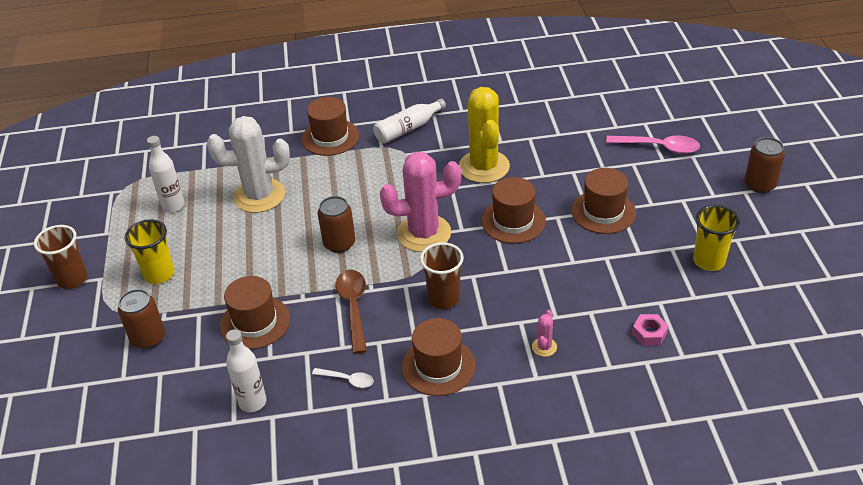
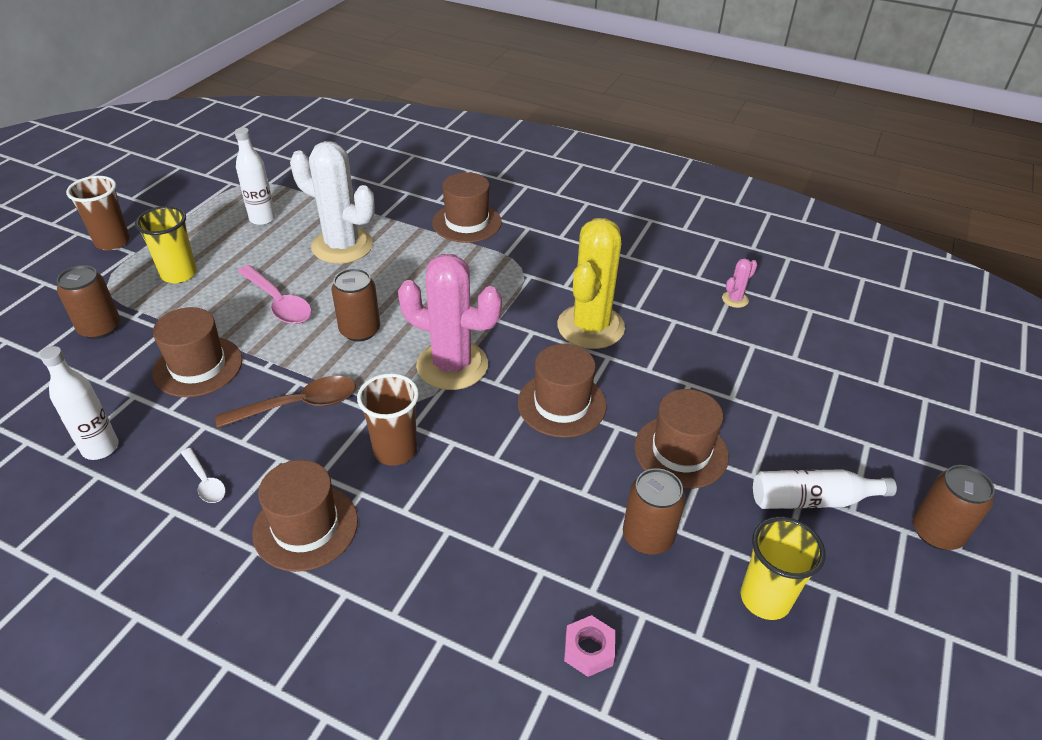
camera: 30 degrees right, 0 degrees up
brown spoon [336,270,367,354] -> brown spoon turned 45 degrees clockwise [215,376,356,428]
white bottle [373,99,446,143] -> white bottle moved to [753,469,897,509]
pink cactus [532,310,557,357] -> pink cactus moved to [722,258,757,308]
pink spoon [606,135,700,154] -> pink spoon moved to [238,265,312,324]
none -> brown can [623,468,685,555]

